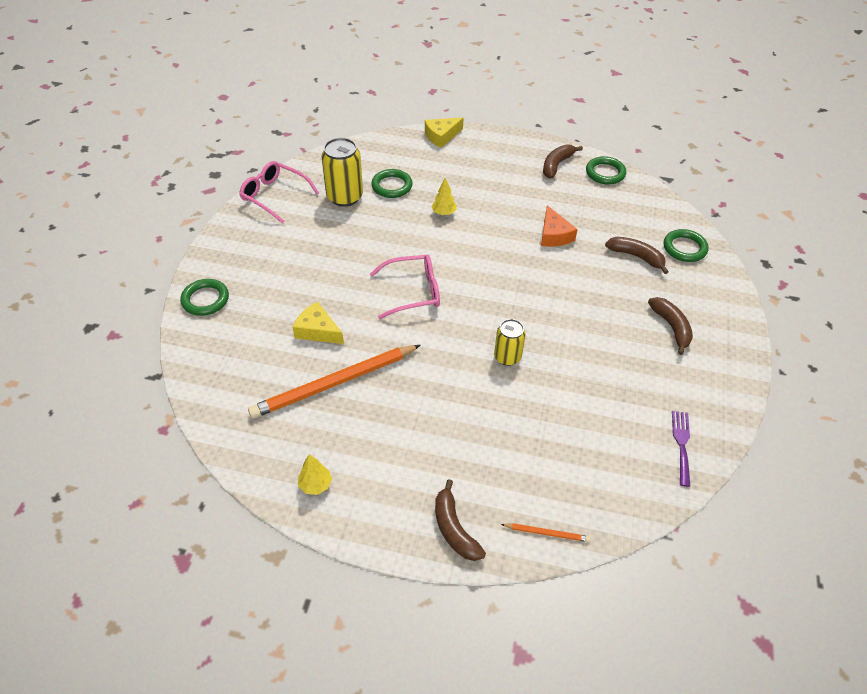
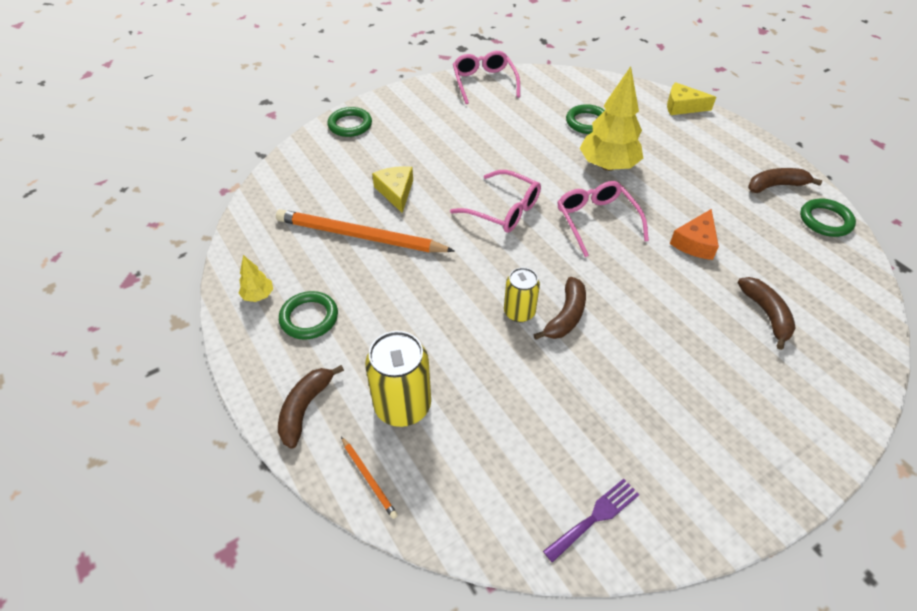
camera: 45 degrees right, 0 degrees up
yellow can [321,138,363,207] -> yellow can moved to [365,331,431,427]
yellow tree [431,178,456,215] -> yellow tree [580,66,643,171], size x2.21
brown banana [648,297,693,355] -> brown banana moved to [533,277,586,340]
green ring [664,229,709,262] -> green ring moved to [279,291,338,340]
none -> pink glasses [557,181,649,257]

